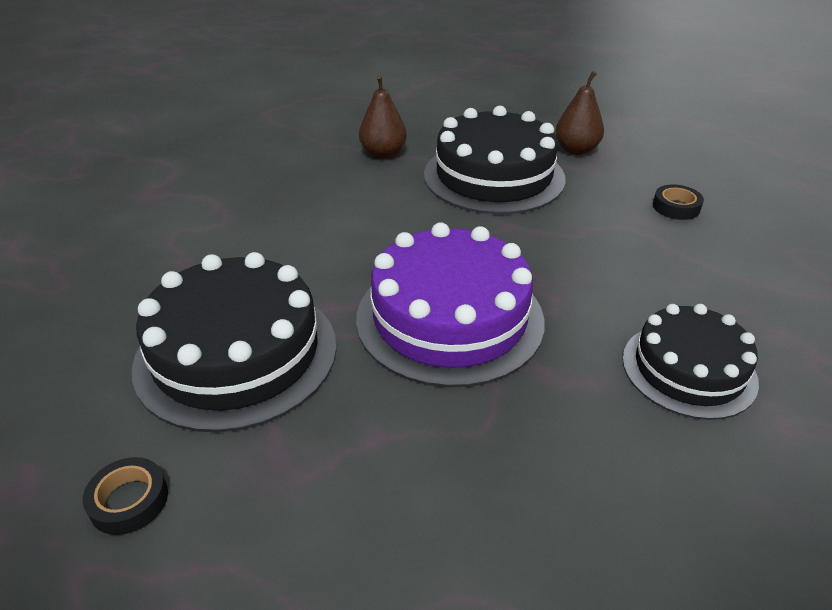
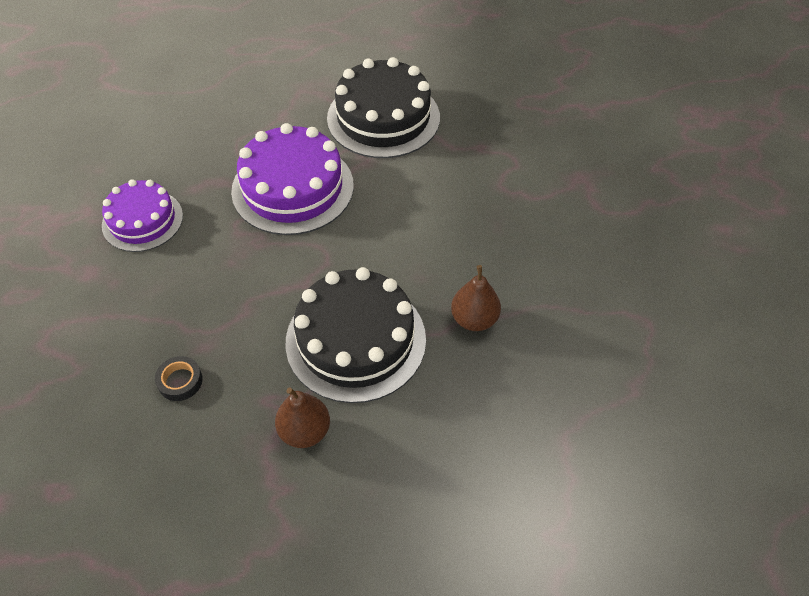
camera: 145 degrees right, 15 degrees up
black tape [83,457,168,535] -> none
black cake [622,304,759,420] -> purple cake [102,179,183,252]

